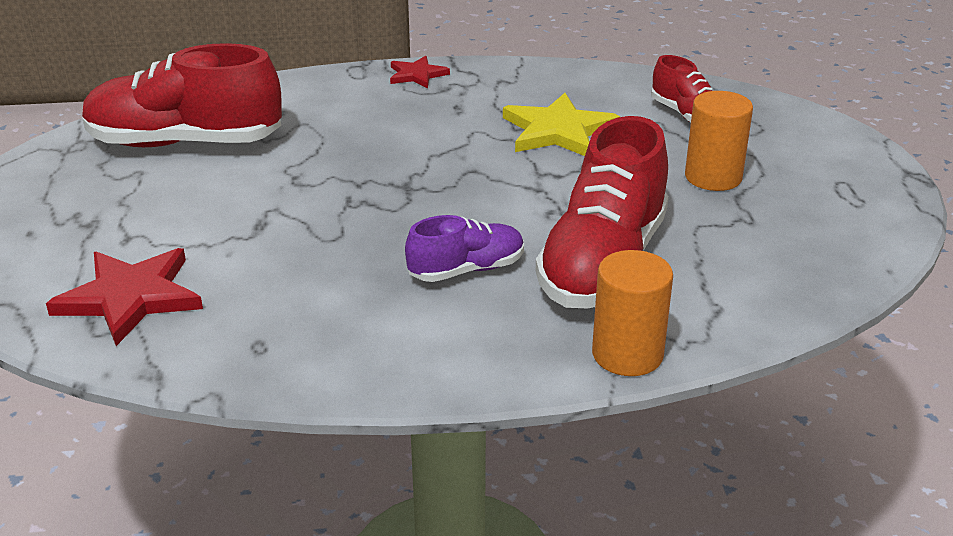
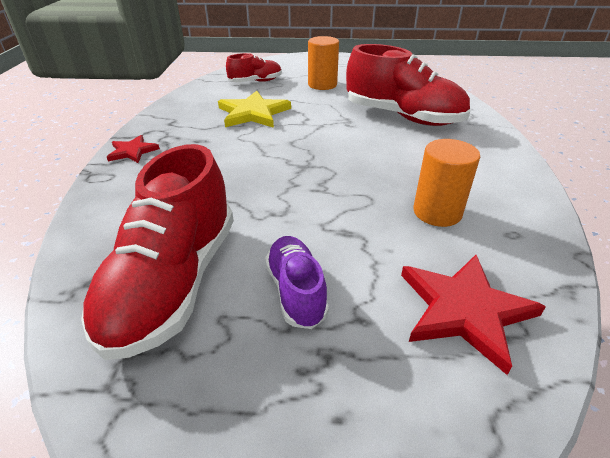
camera: 80 degrees left, 5 degrees up
purple shoe [405,215,524,282] -> purple shoe moved to [265,236,329,329]
orange cylinder [592,250,673,376] -> orange cylinder moved to [413,139,480,227]

